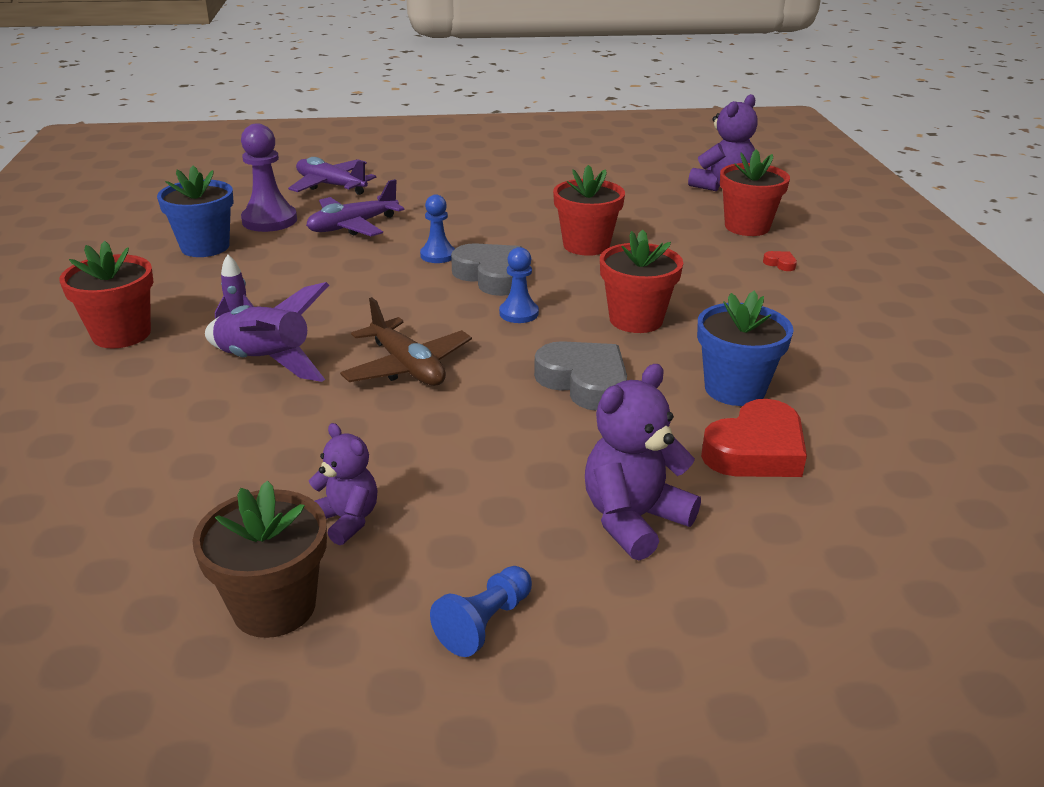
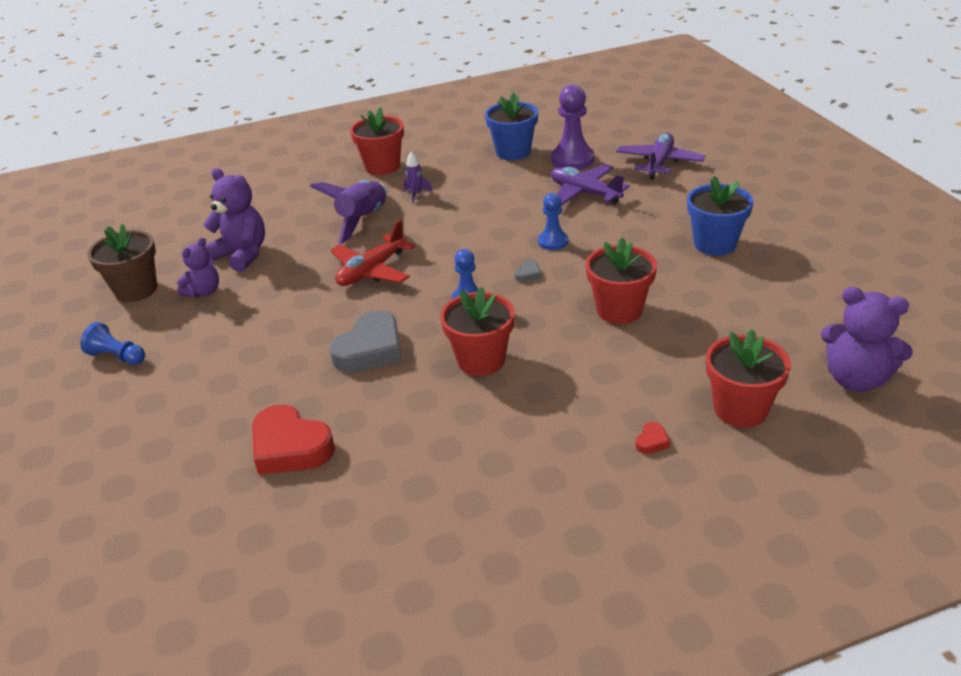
camera: 80 degrees right, 5 degrees up
brown plane [340,297,472,386] -> red plane [330,220,415,286]
grey heart [451,243,523,296] -> grey heart [514,260,541,282], size x0.41
purple teddy bear [585,364,701,560] -> purple teddy bear moved to [203,168,265,272]
blue flower pot [697,291,793,406] -> blue flower pot moved to [687,176,754,256]

